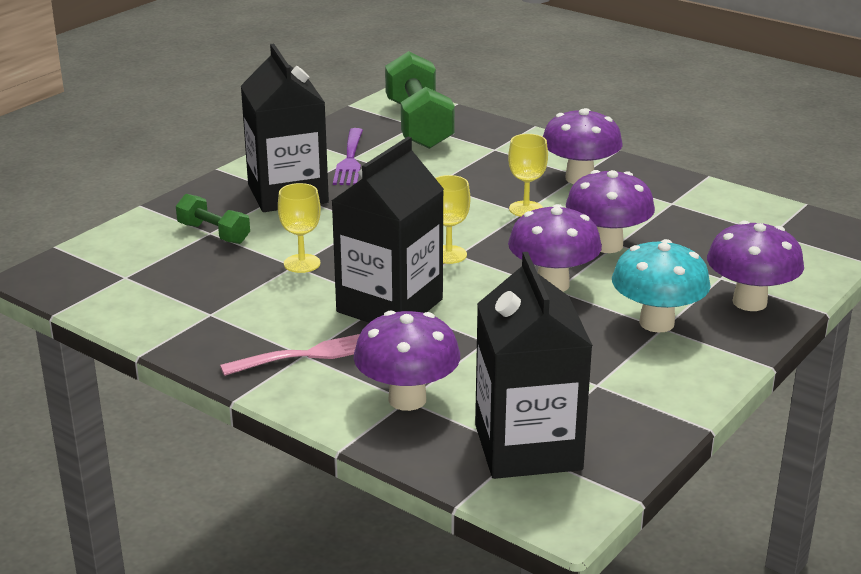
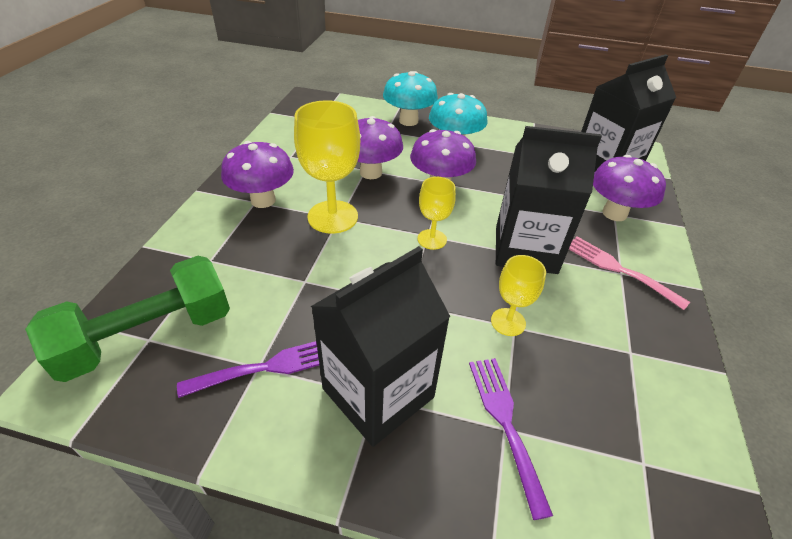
camera: 115 degrees left, 15 degrees up
green dumbbell [176,194,250,244] -> purple fork [469,358,553,520]
yellow goblet [508,134,548,217] -> yellow goblet [294,100,360,234], size x1.77
purple mushroom [707,221,804,311] -> turquoise mushroom [383,71,438,126]

